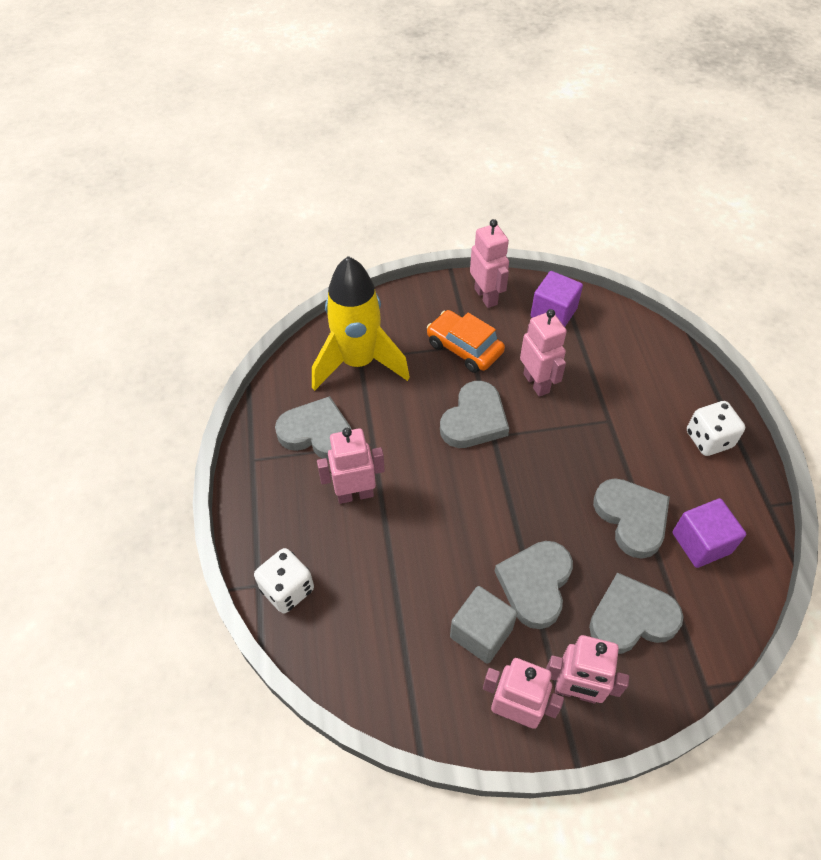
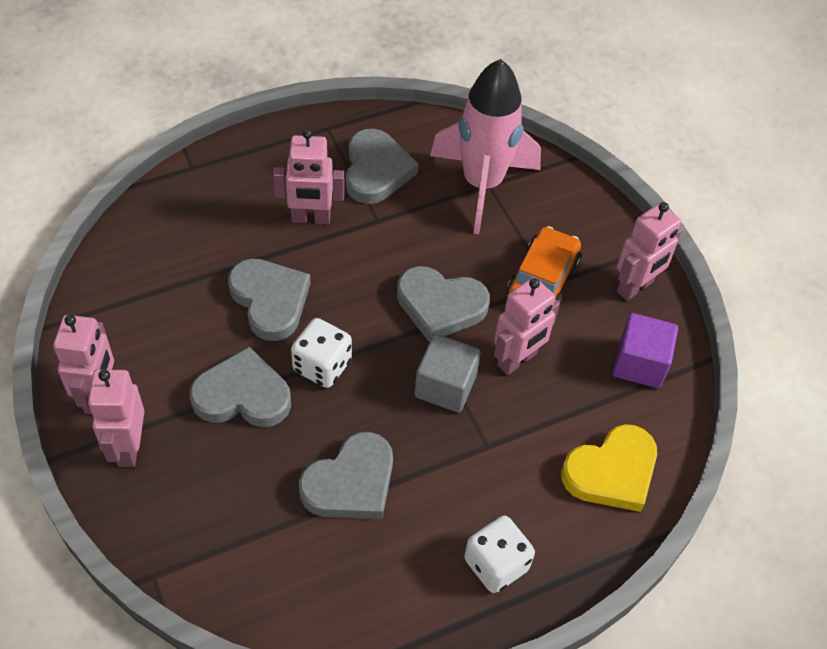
camera: 70 degrees right, 0 degrees up
white dice [254,548,314,613] -> white dice moved to [291,318,352,388]
yellow rocket [312,256,410,391] -> pink rocket [430,59,541,234]
pink robot [317,428,385,504] -> pink robot turned 120 degrees clockwise [273,129,344,224]
grey cube [450,586,518,664] -> grey cube moved to [414,334,481,413]
grey heart [589,572,683,654] -> grey heart moved to [228,259,311,341]
purple cube [672,498,746,568] -> none
none -> yellow heart [561,424,657,512]

